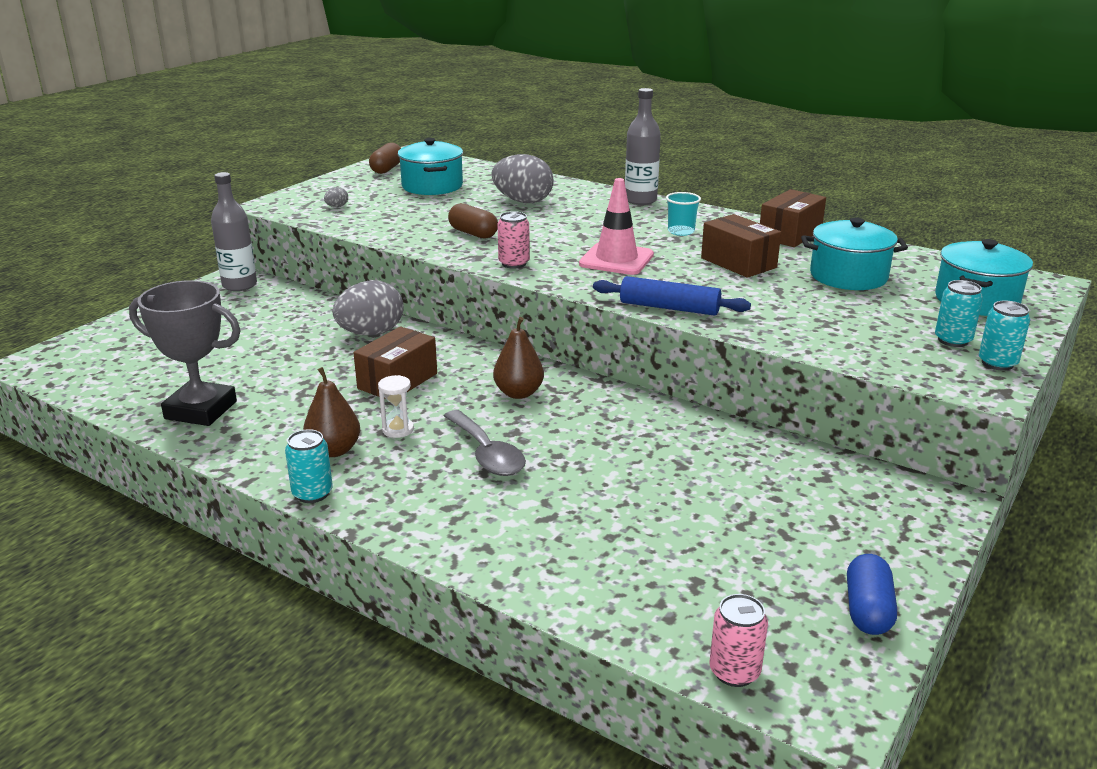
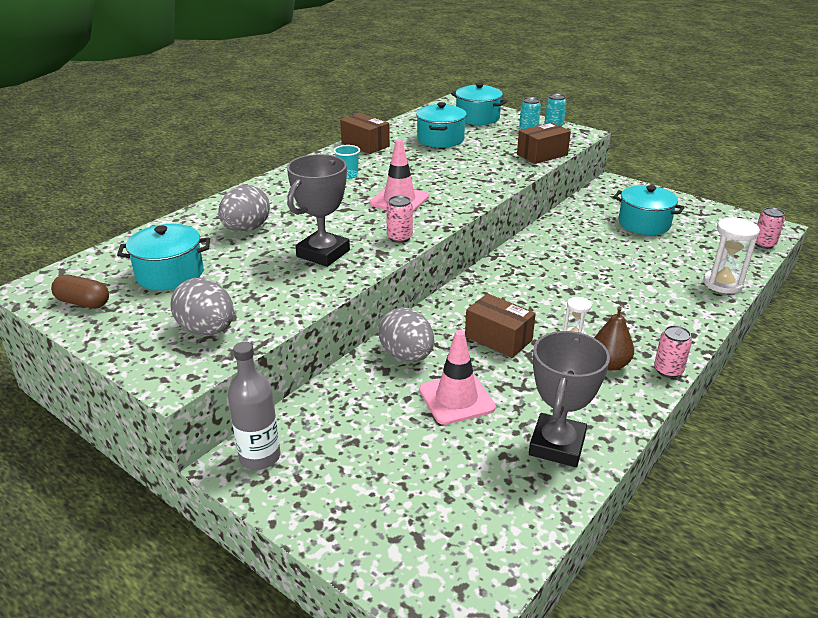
camera: 85 degrees left, 5 degrees up
turquoise can [285,429,333,503] -> pink can [654,325,692,378]
grey egg [324,187,348,207] -> grey egg [171,278,234,335], size x2.44
grey spoon [444,410,526,476] -> none
brown capsule [448,203,498,239] -> grey trophy [287,154,350,267]
brown pear [493,317,544,399] -> none
blue rolling pin [593,276,751,316] -> none
grey bottle [625,88,661,205] -> none
brown box [701,214,781,278] -> brown box moved to [517,122,571,164]
blue capsule [847,554,897,635] -> none
none -> pink traffic cone [419,330,496,425]
none -> turquoise pot [613,185,685,235]
none -> white hourglass [703,217,760,294]

